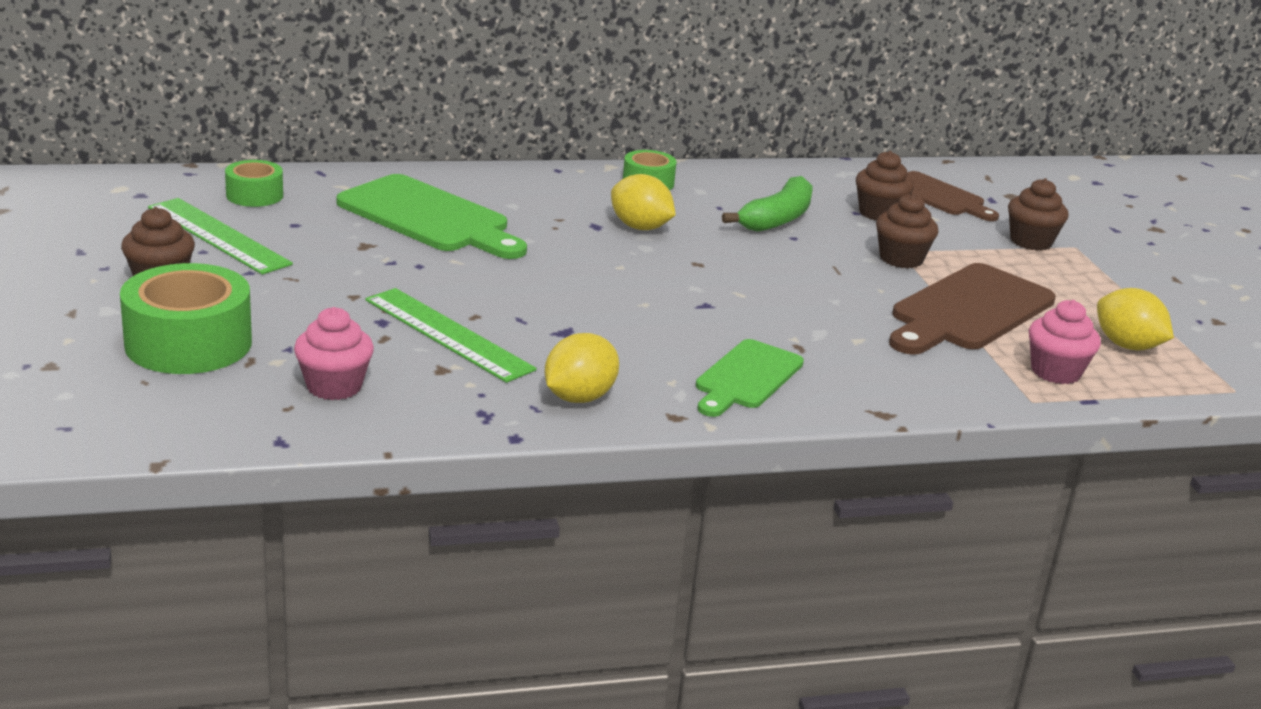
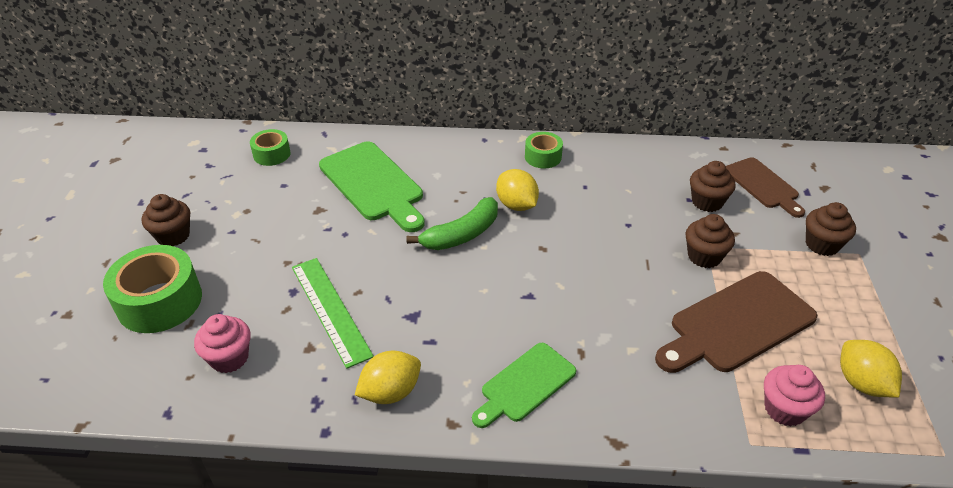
camera: 20 degrees right, 15 degrees up
green ruler [148,198,293,275] -> none
green banana [722,176,813,232] -> green banana moved to [406,197,498,250]

